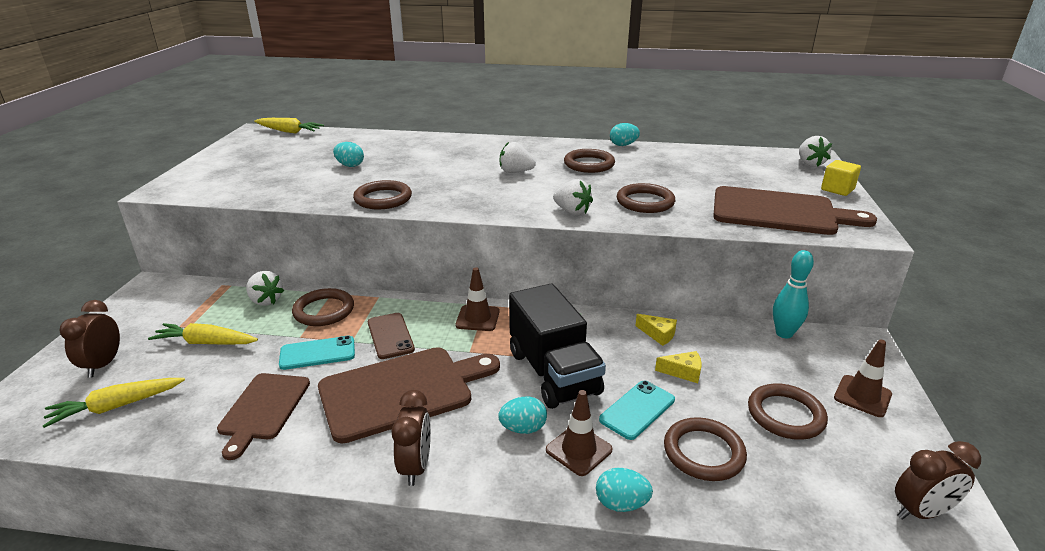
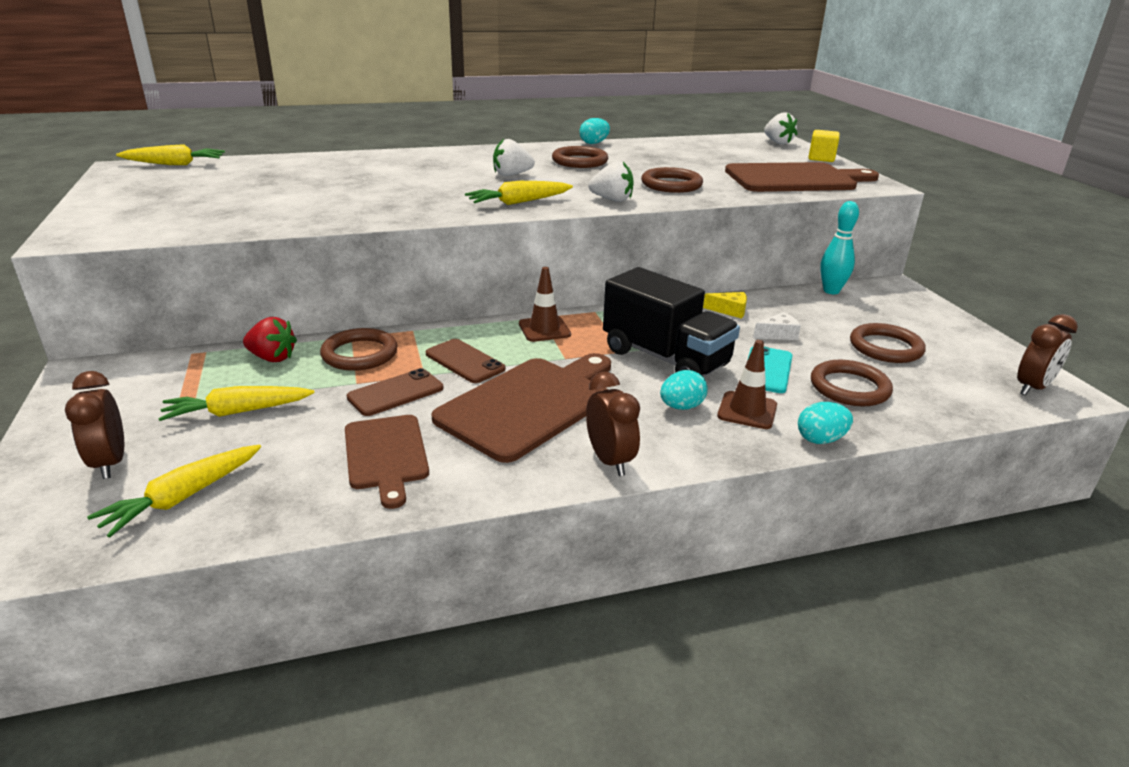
camera: 25 degrees left, 0 degrees up
white strawberry [246,271,284,306] -> red strawberry [243,317,297,362]
turquoise phone [279,336,355,370] -> brown phone [347,368,443,416]
turquoise egg [333,142,364,167] -> none
brown ring [353,180,412,209] -> none
yellow cheese [655,351,702,383] -> white cheese [753,312,801,340]
brown traffic cone [834,339,892,417] -> none
none -> yellow carrot [465,181,573,205]

